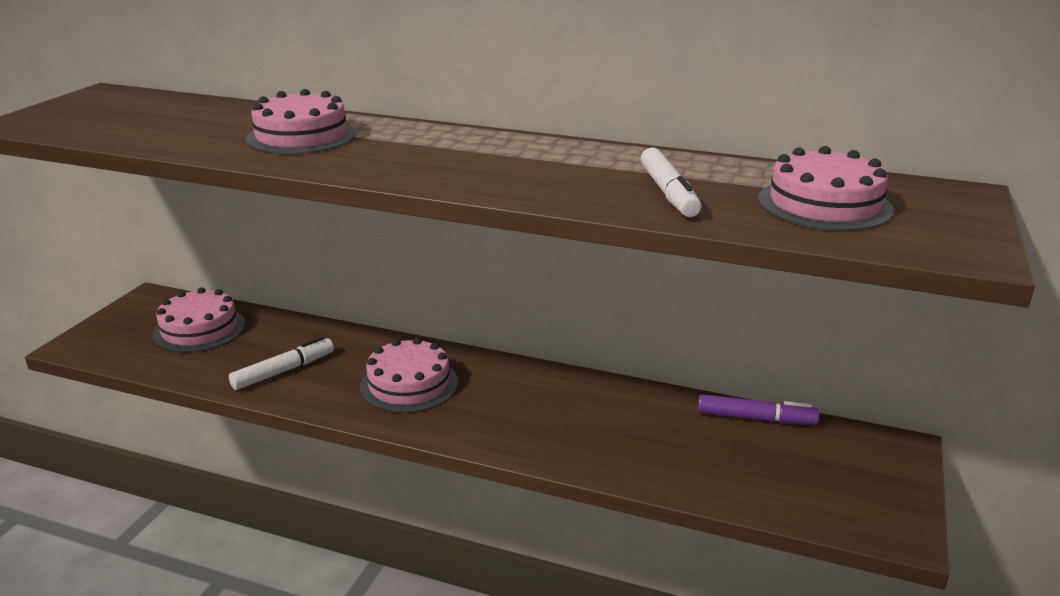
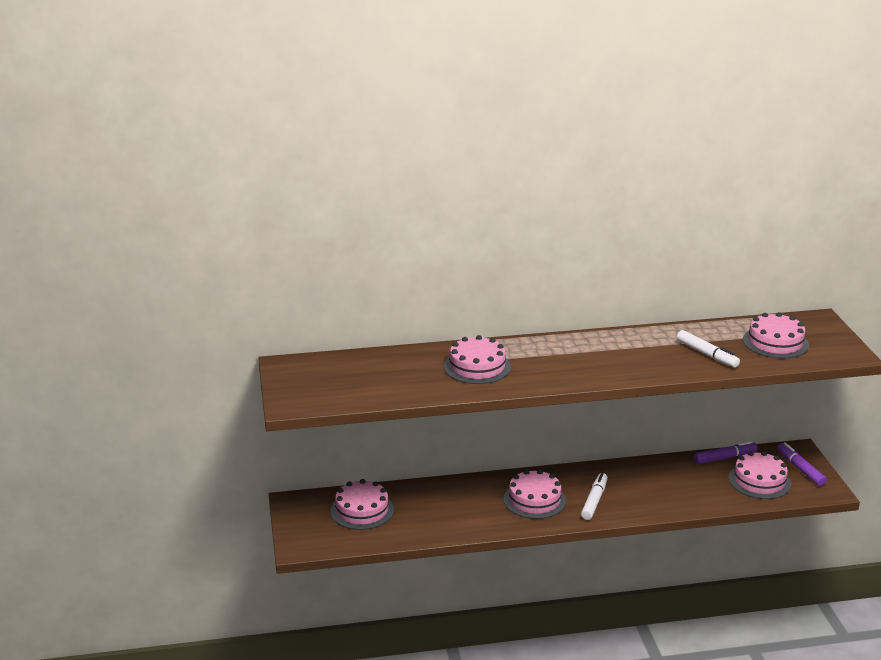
camera: 30 degrees left, 0 degrees up
white marker [229,337,334,390] -> white marker moved to [581,473,608,520]
none -> pink cake [729,451,791,499]
none -> purple marker [777,442,827,486]

